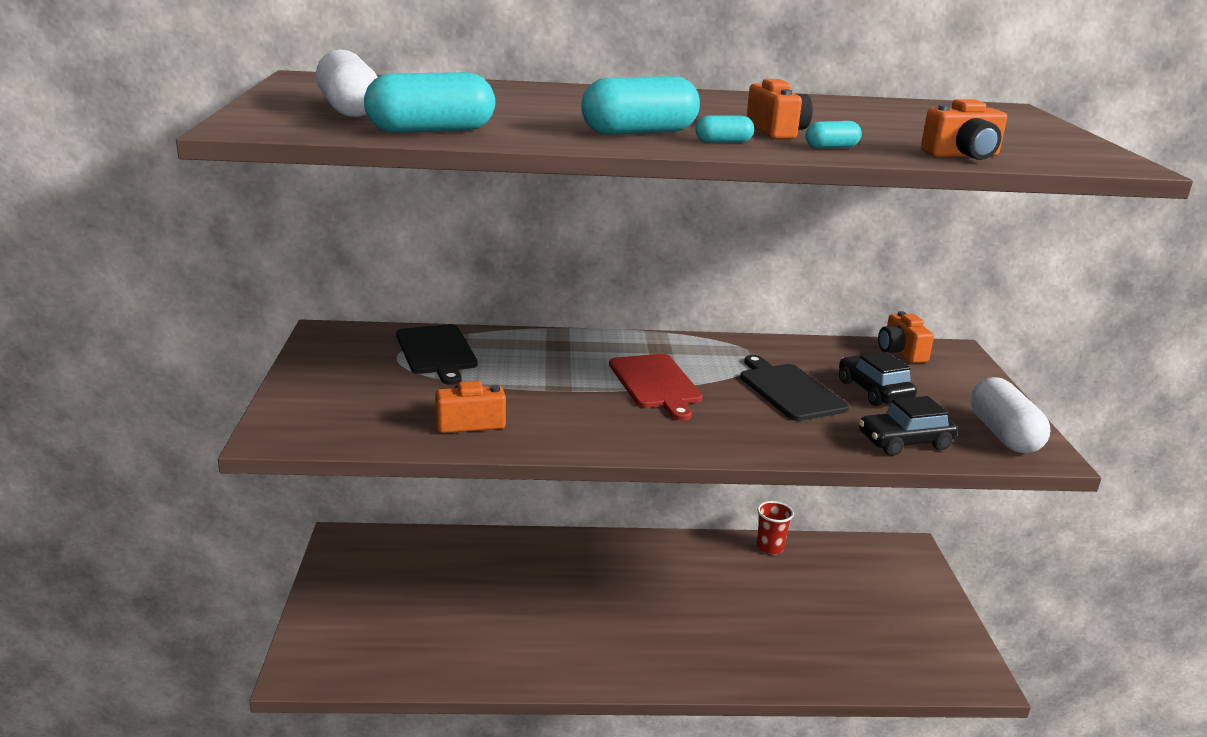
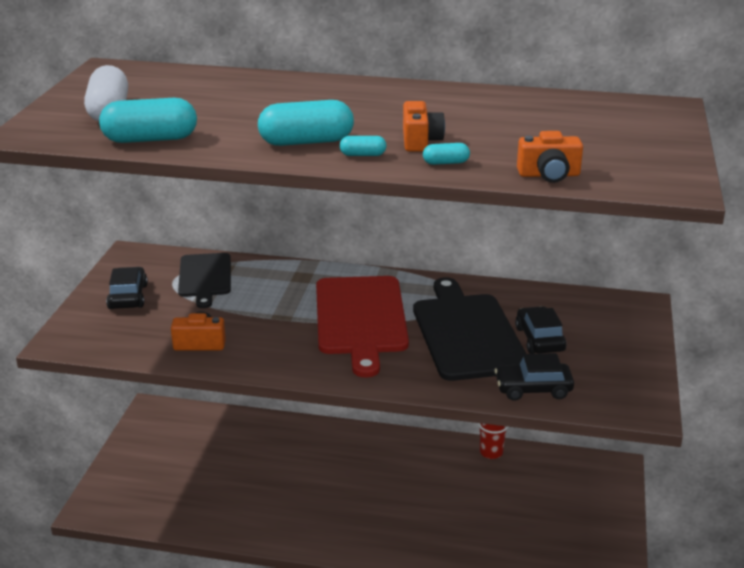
camera: 15 degrees right, 5 degrees up
red cutting board [609,354,703,421] -> red cutting board [316,276,409,378], size x1.60
black cutting board [740,355,849,421] -> black cutting board [413,277,526,381], size x1.60
orange camera [878,311,934,363] -> none
white capsule [970,377,1050,454] -> none
none -> black car [106,267,148,309]

